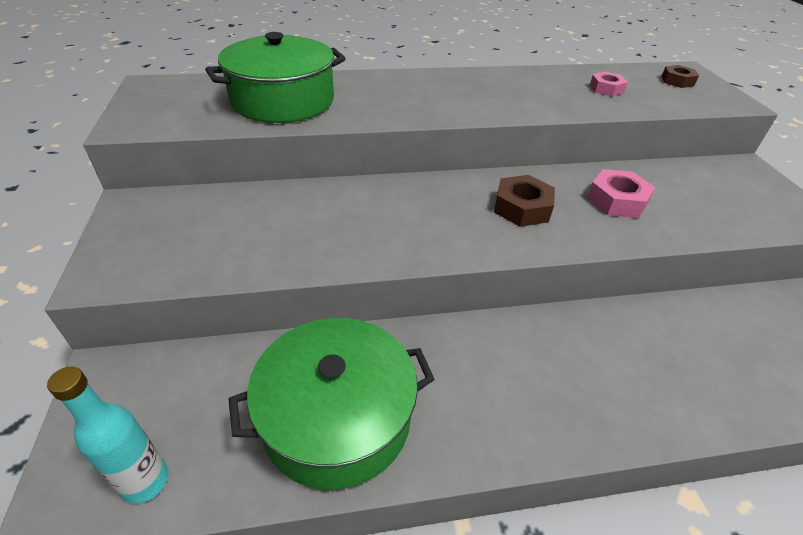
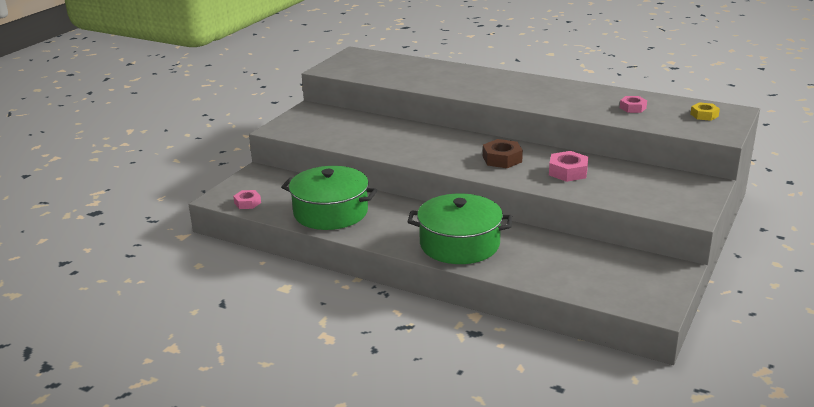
camera: 40 degrees right, 15 degrees down
turquoise bottle [47,366,169,504] -> pink nut [233,190,261,209]
green pot [205,32,346,123] -> green pot moved to [408,193,512,264]
brown nut [661,65,699,88] -> yellow nut [690,102,720,121]

